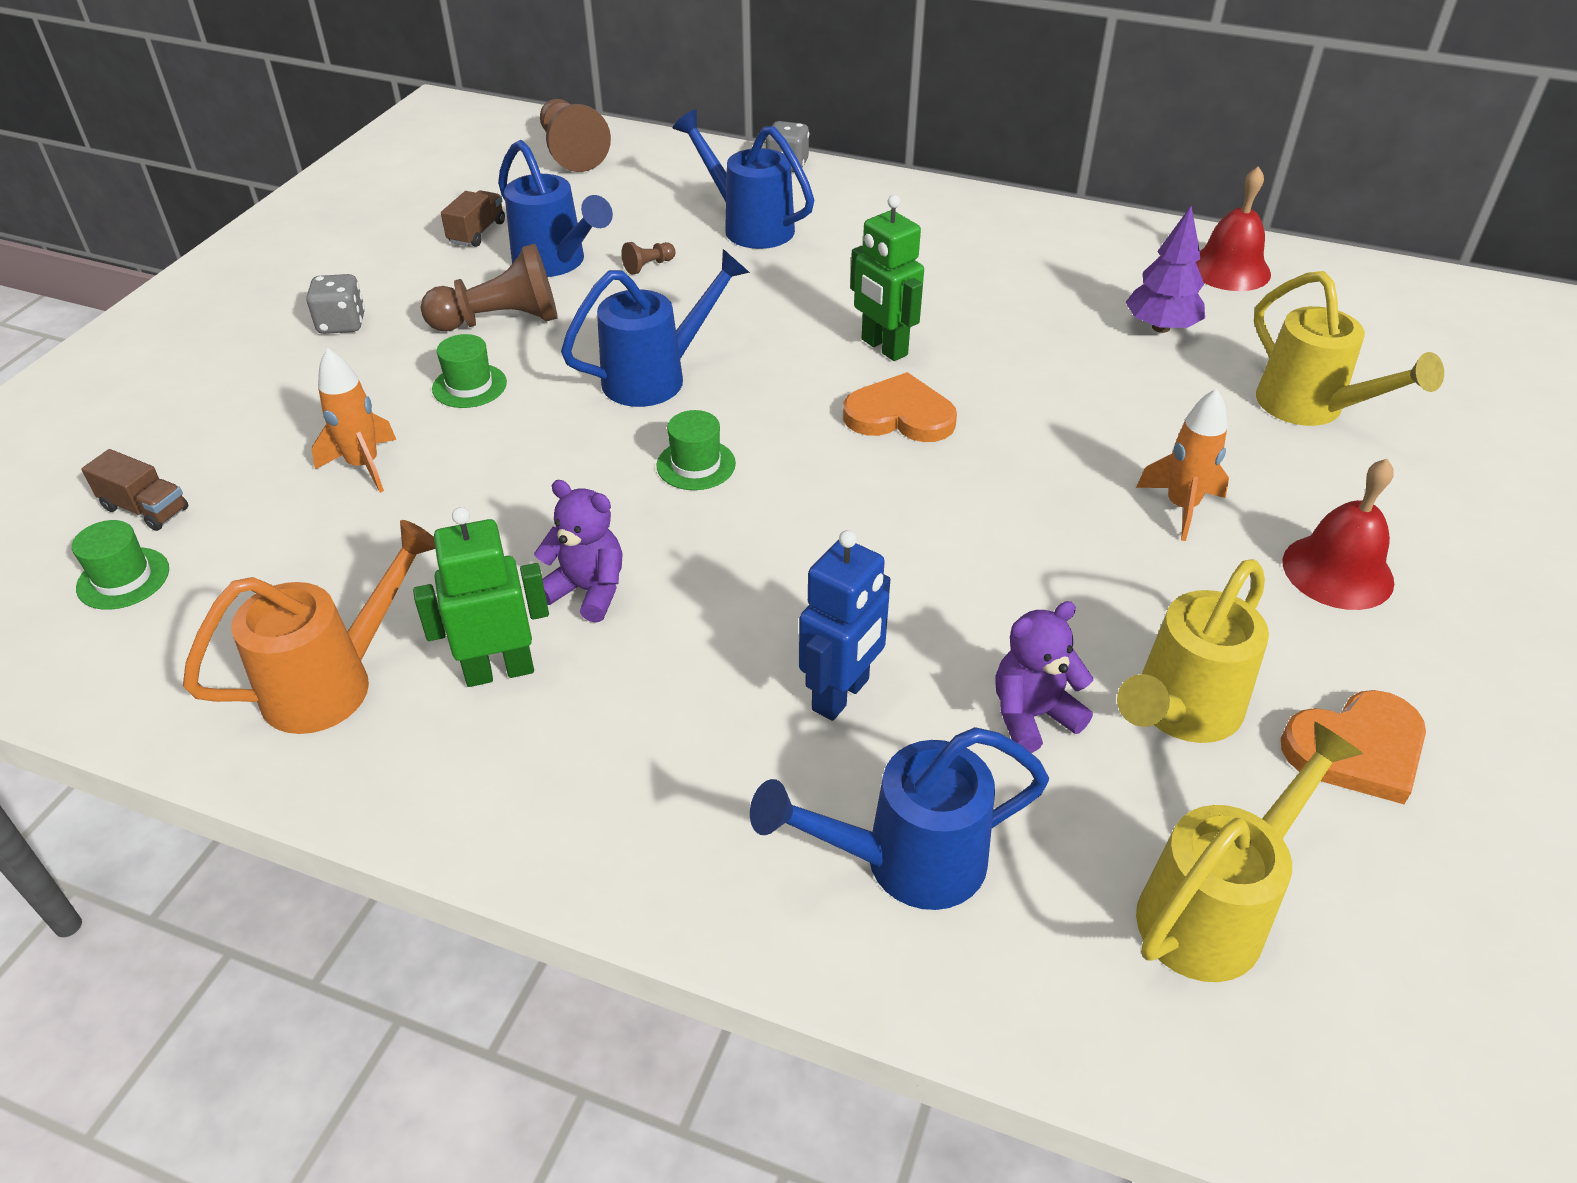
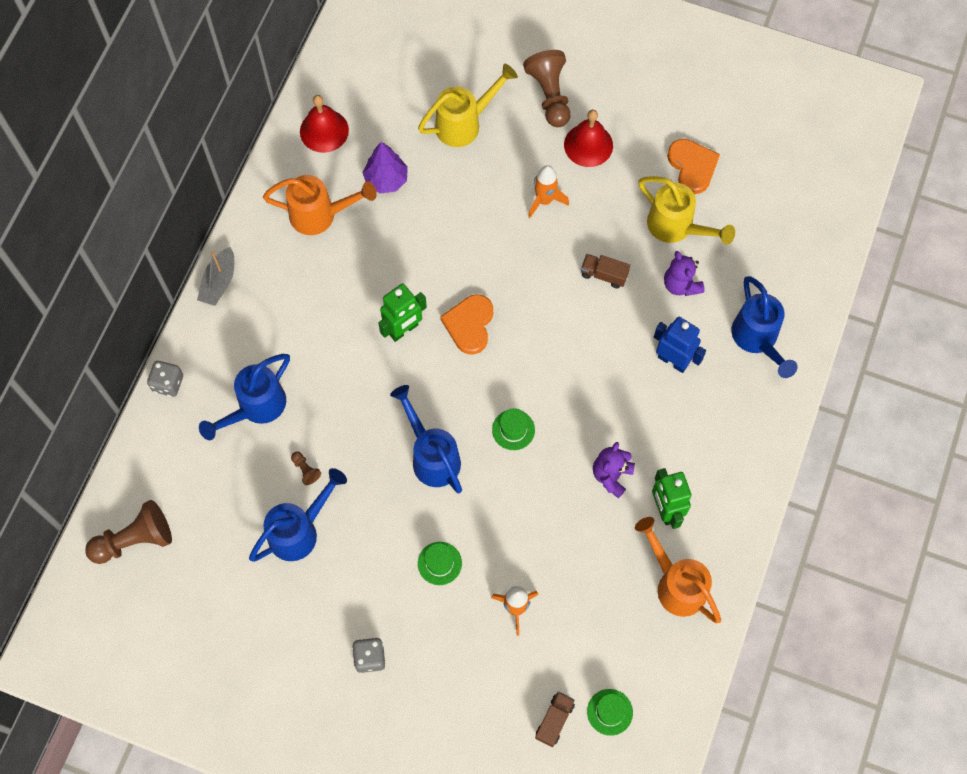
camera: 90 degrees left, 25 degrees up
brown pawn [421,244,558,331] -> brown pawn moved to [523,50,571,127]
brown truck [441,190,505,247] -> brown truck moved to [581,254,630,289]
yellow watering can [1136,722,1363,982] -> none
none -> grey boat [197,247,234,306]
none -> orange watering can [263,175,377,235]

